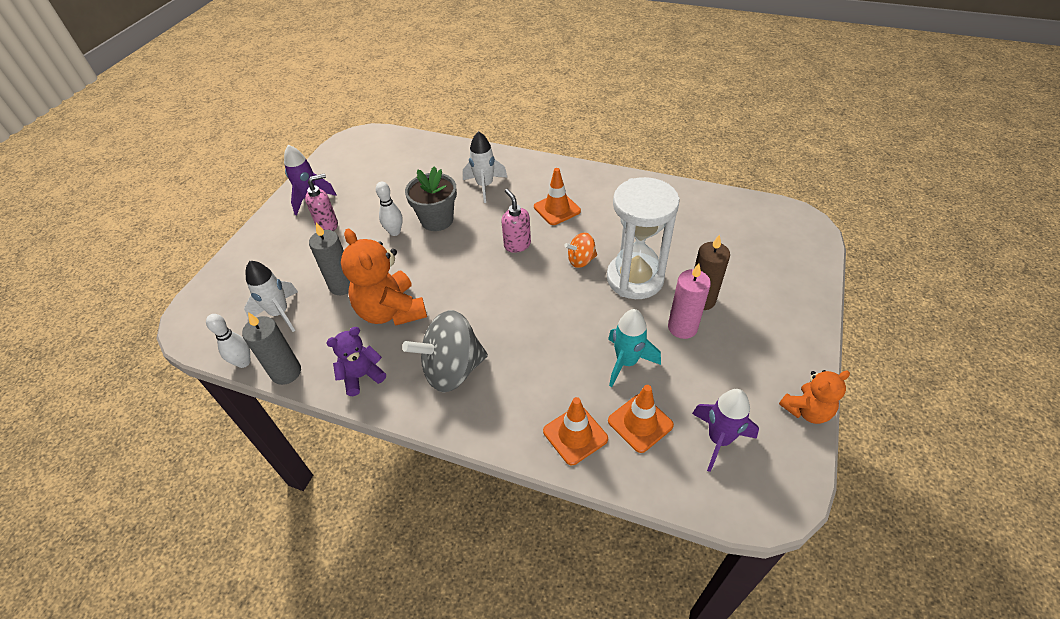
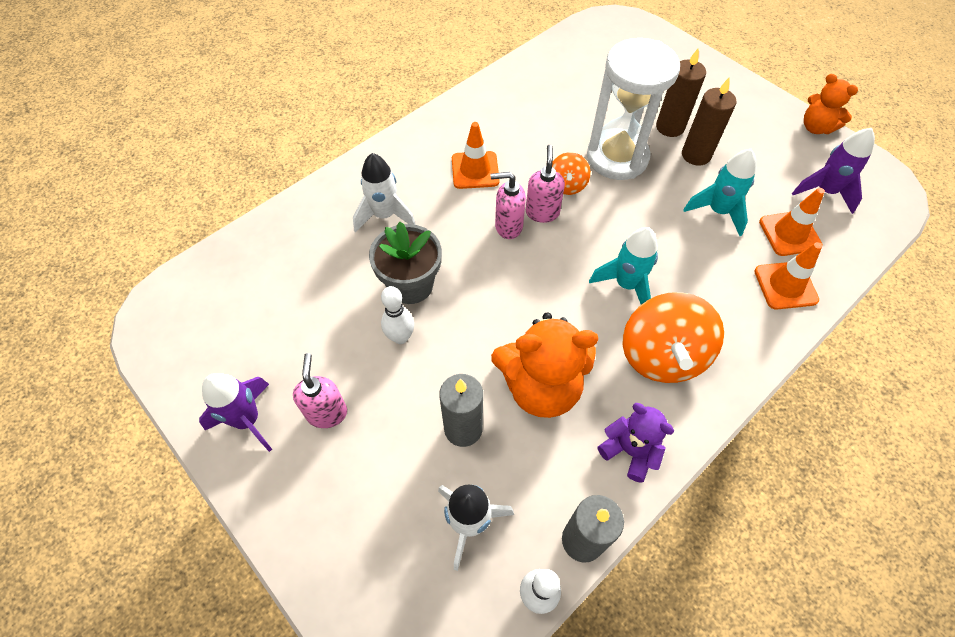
camera: 65 degrees left, 10 degrees up
purple teddy bear [326,327,386,396] -> purple teddy bear turned 135 degrees clockwise [598,403,674,483]
grey spinning top [402,310,488,392] -> orange spinning top [622,292,724,383]
pink candle [668,263,711,339] -> brown candle [682,77,736,166]
orange teddy bear [779,370,850,424] -> orange teddy bear turned 135 degrees clockwise [804,74,858,134]
none -> pink soap dispenser [526,145,565,223]
none -> turquoise rocket [589,227,658,305]

